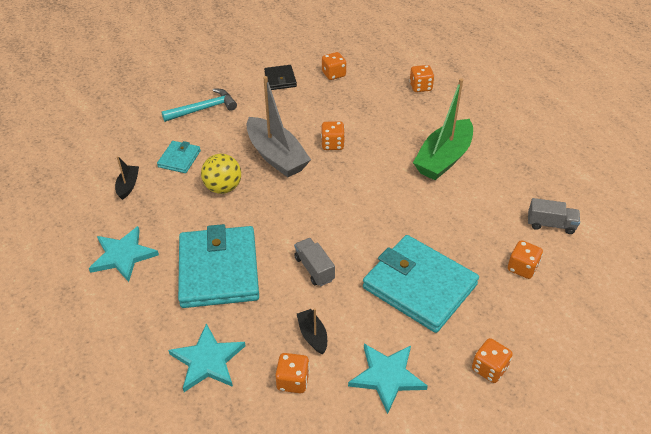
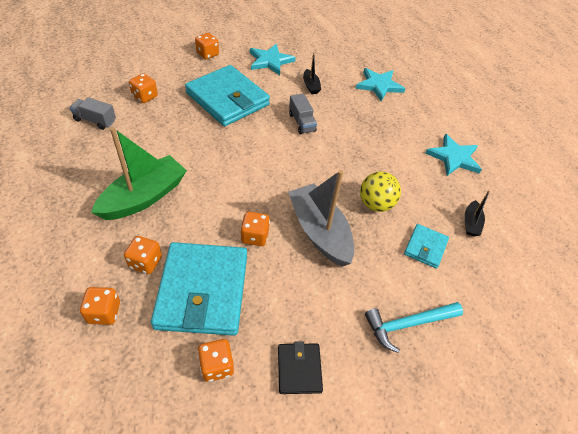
camera: 175 degrees left, 5 degrees up
turquoise wallet [178,224,259,308] -> turquoise wallet moved to [151,242,247,336]
orange dice [275,353,310,393] -> orange dice moved to [124,236,162,274]

